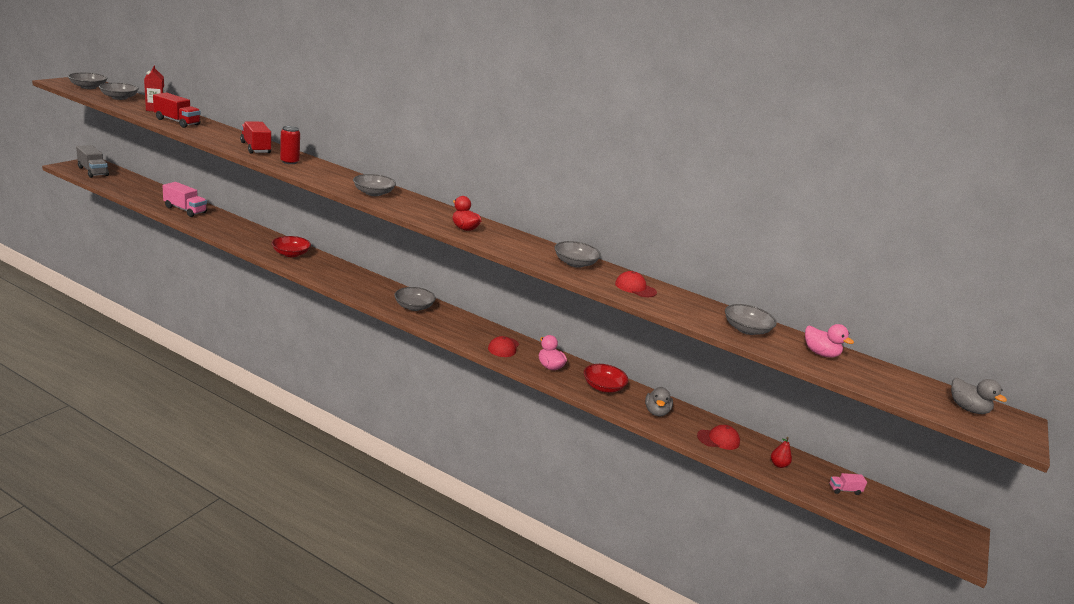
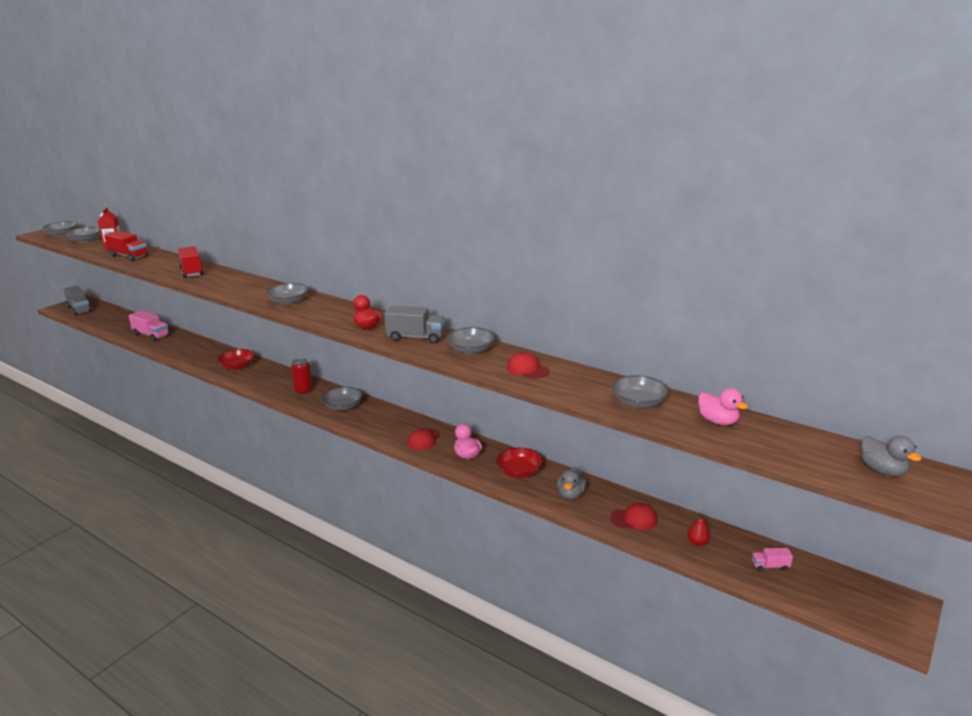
camera: 10 degrees right, 0 degrees up
red can [280,126,300,164] -> red can moved to [291,358,313,395]
none -> grey truck [384,305,446,343]

